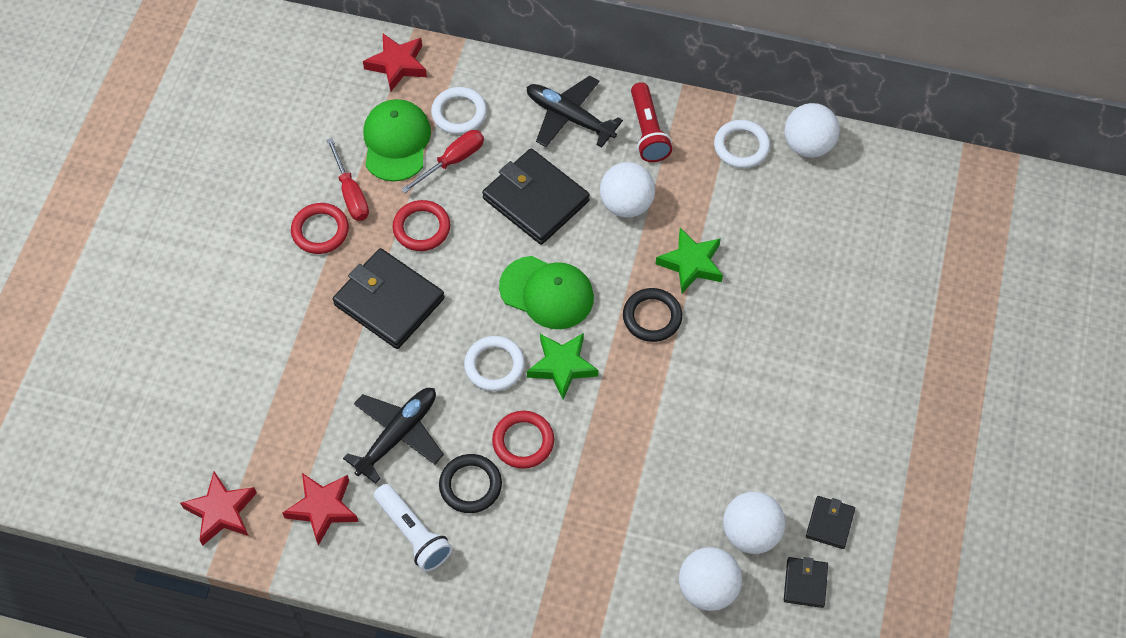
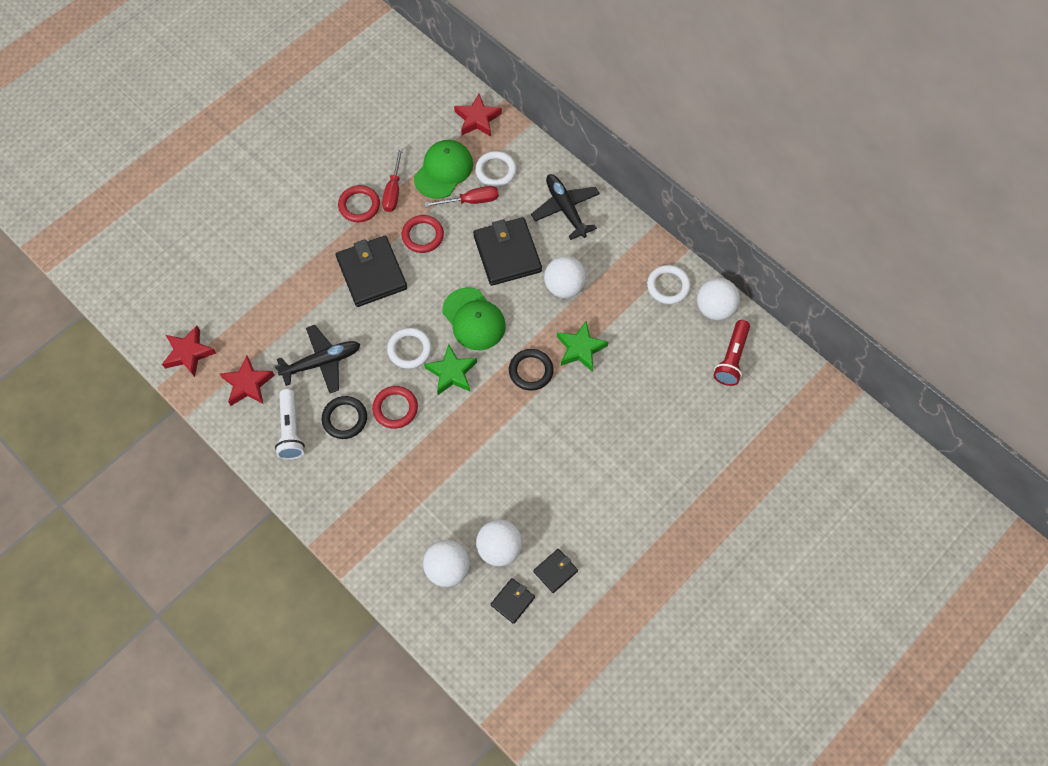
camera: 30 degrees right, 5 degrees up
red flashlight [631,82,672,162] -> red flashlight moved to [713,320,750,386]

